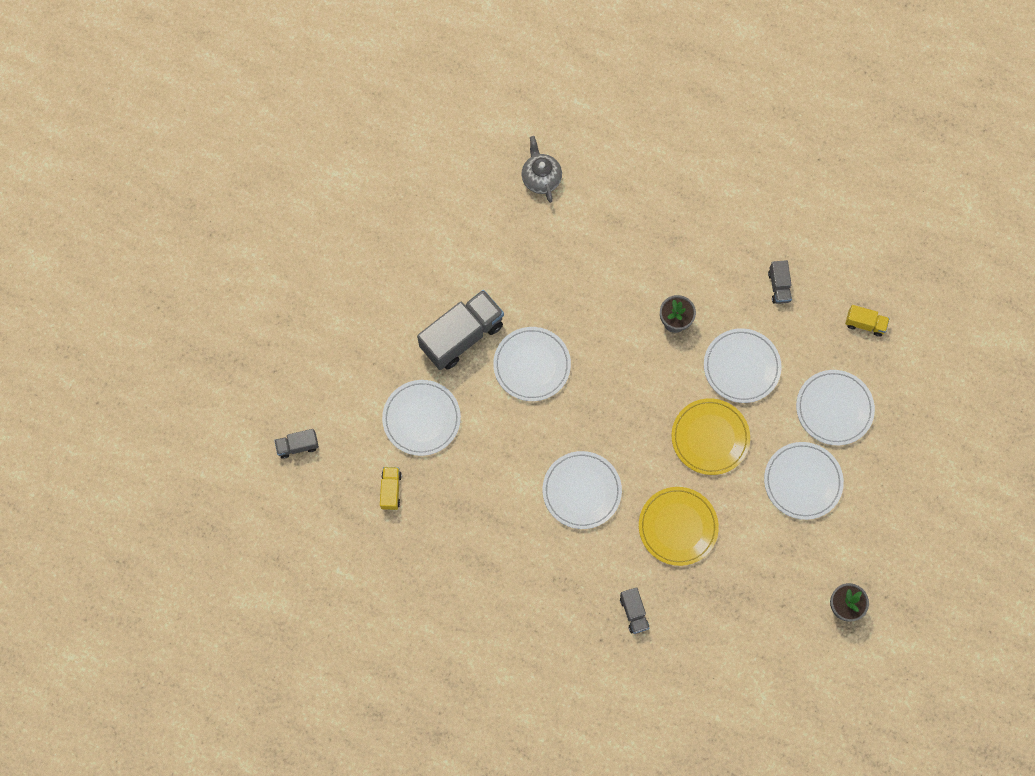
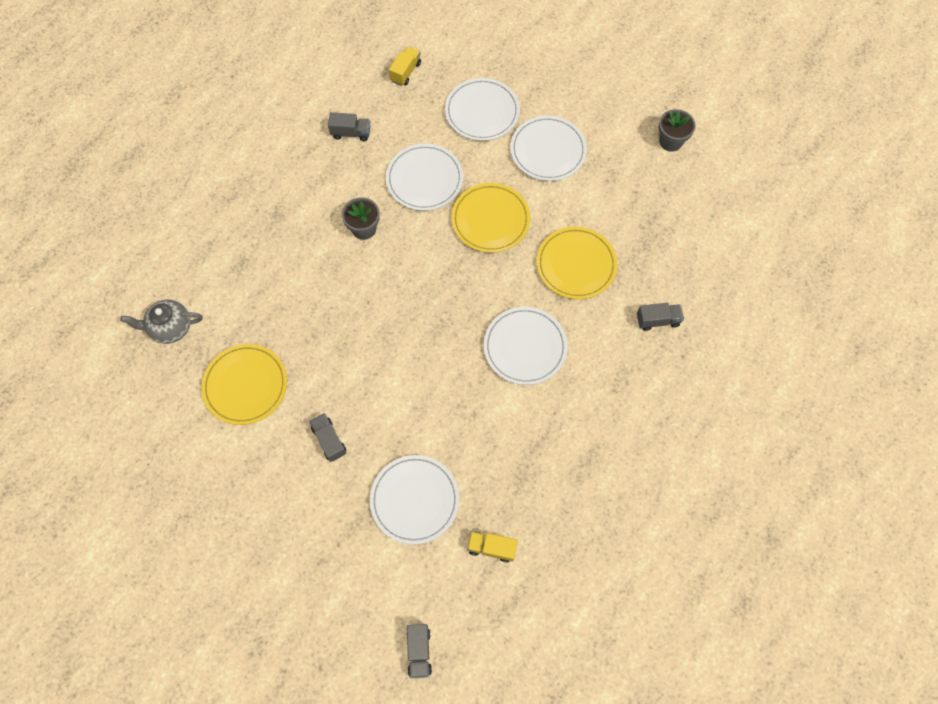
camera: 80 degrees left, 5 degrees down
grey truck [417,290,504,370] -> grey truck [309,413,346,462], size x0.48
white plate [493,327,571,401] -> none
none -> yellow plate [201,344,287,425]

